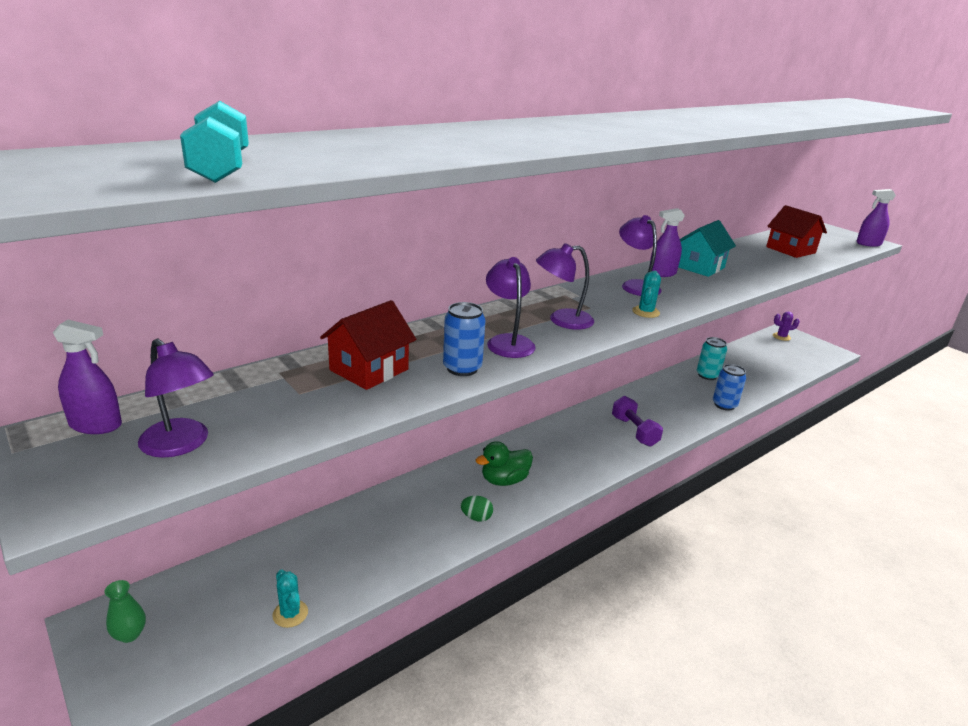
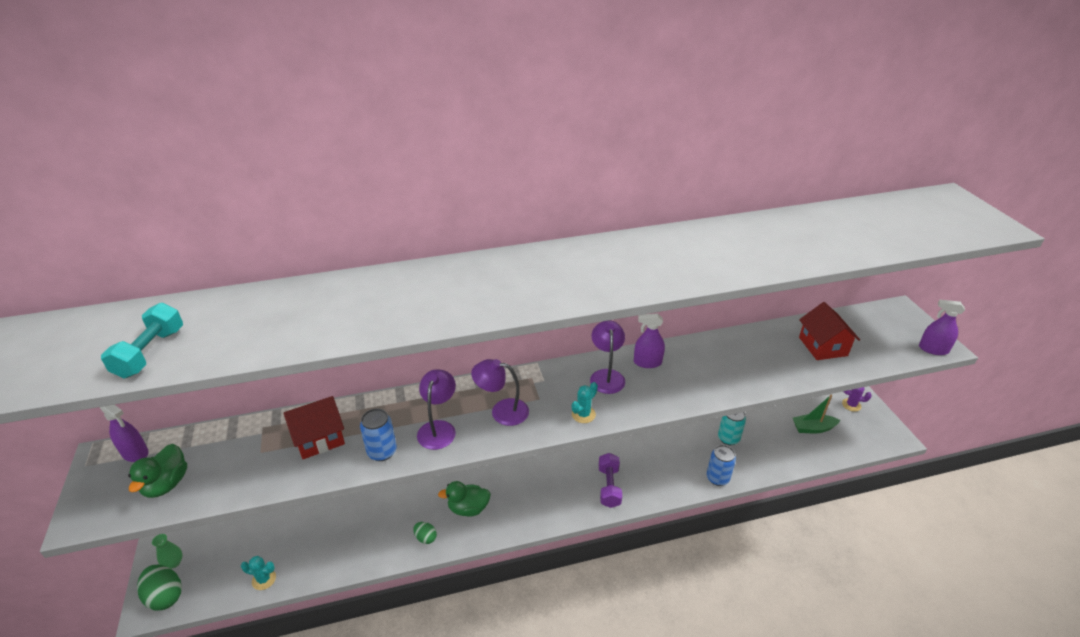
camera: 25 degrees right, 10 degrees up
purple lamp [138,339,214,458] -> green duck [128,444,187,498]
turquoise cactus [272,569,308,628] -> turquoise cactus turned 75 degrees counterclockwise [241,556,276,590]
turquoise house [678,220,736,277] -> none
none -> green egg [137,565,182,611]
none -> green boat [793,395,840,433]

